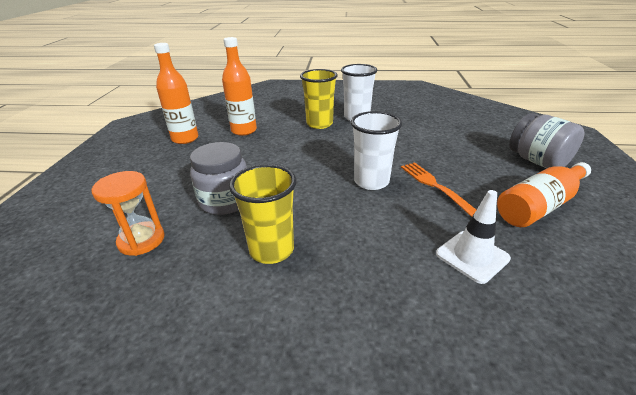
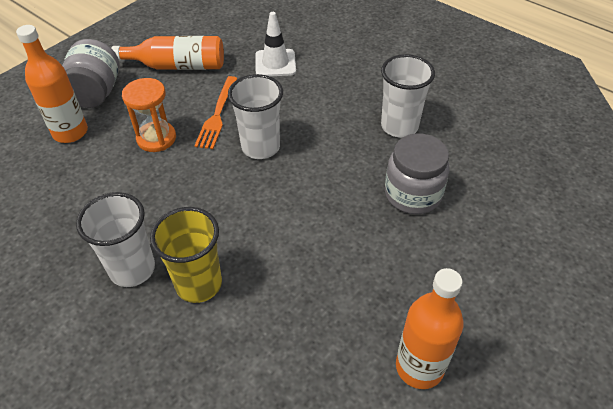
camera: 145 degrees left, 15 degrees up
orange hourglass [91,171,165,256] -> orange hourglass moved to [122,78,176,152]
orange bottle [222,37,257,136] -> orange bottle moved to [16,25,88,143]
yellow cup [229,164,297,264] -> white cup [381,54,435,138]

